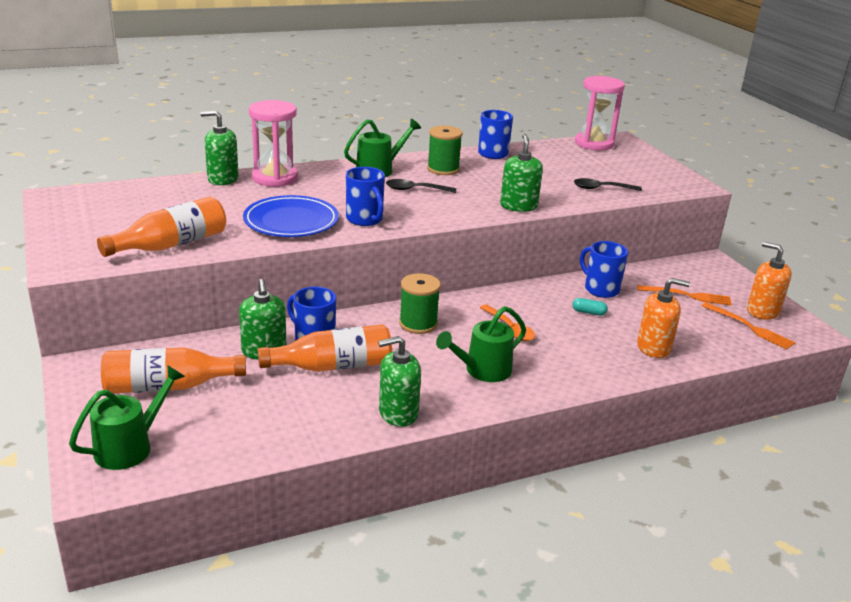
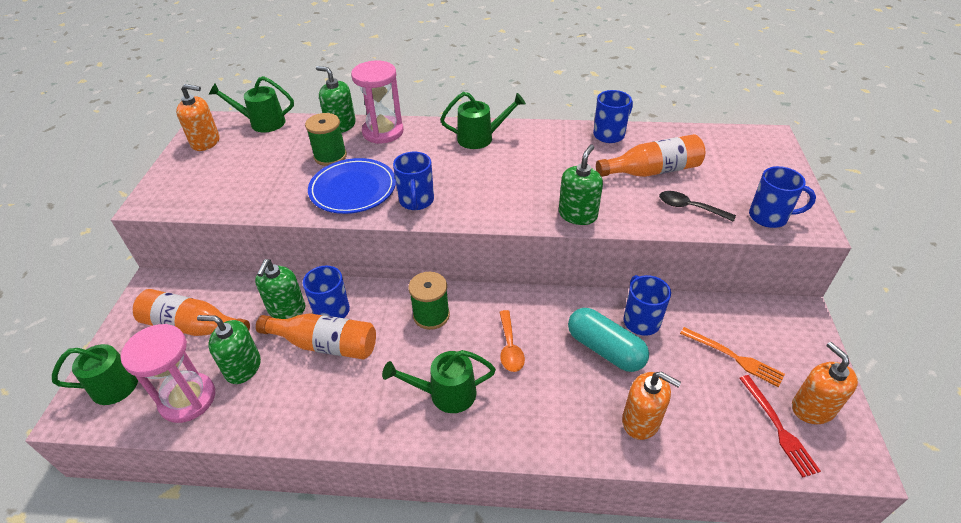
camera: 30 degrees right, 15 degrees up
orange bottle [97,196,226,257] -> orange bottle moved to [596,134,705,177]
green soap dispenser [378,336,421,427] -> green soap dispenser moved to [197,315,261,384]
black spoon [386,179,456,193] -> none
green spool [427,126,463,175] -> green spool moved to [305,113,347,166]
turquoise capsule [572,298,608,316] -> turquoise capsule [568,308,649,372], size x2.37
pink hourglass [575,76,625,150] -> pink hourglass moved to [121,324,215,423]
orange fork [702,302,795,349] -> red fork [739,375,821,477]
none -> orange soap dispenser [176,84,220,151]
none -> green watering can [208,76,294,132]
none -> blue mug [749,166,816,228]

